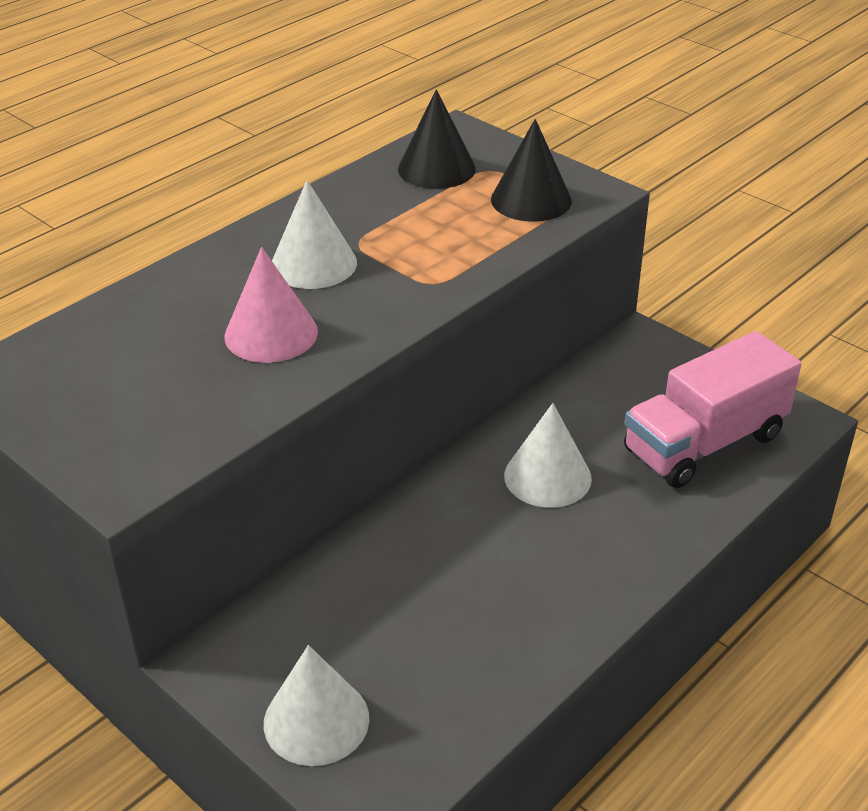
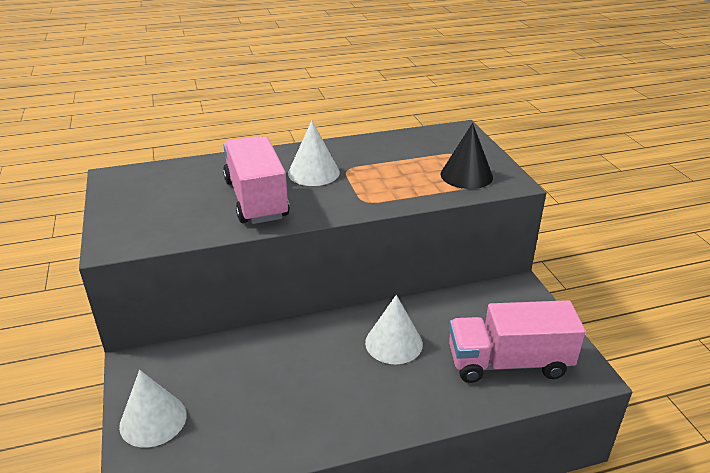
camera: 30 degrees right, 5 degrees down
pink cone [224,247,318,363] -> pink truck [223,136,290,224]
black cone [398,89,476,189] -> none

